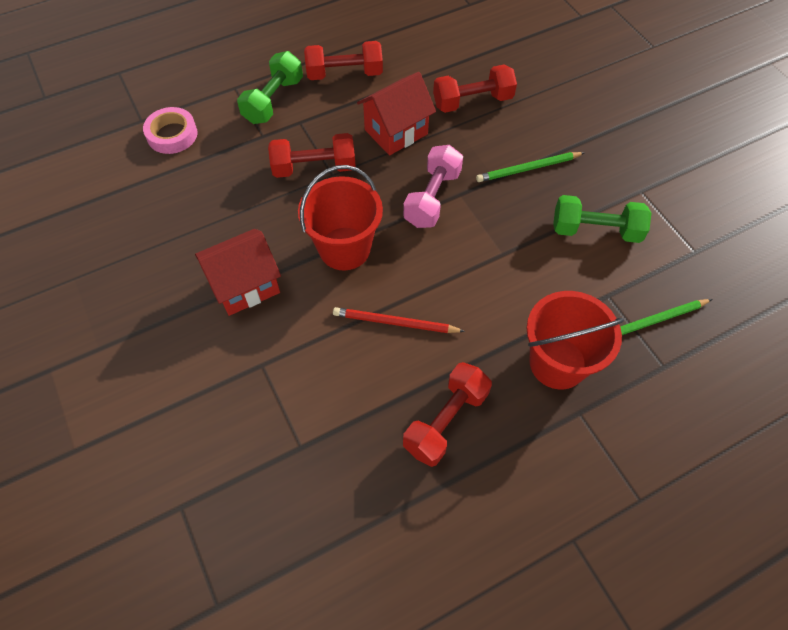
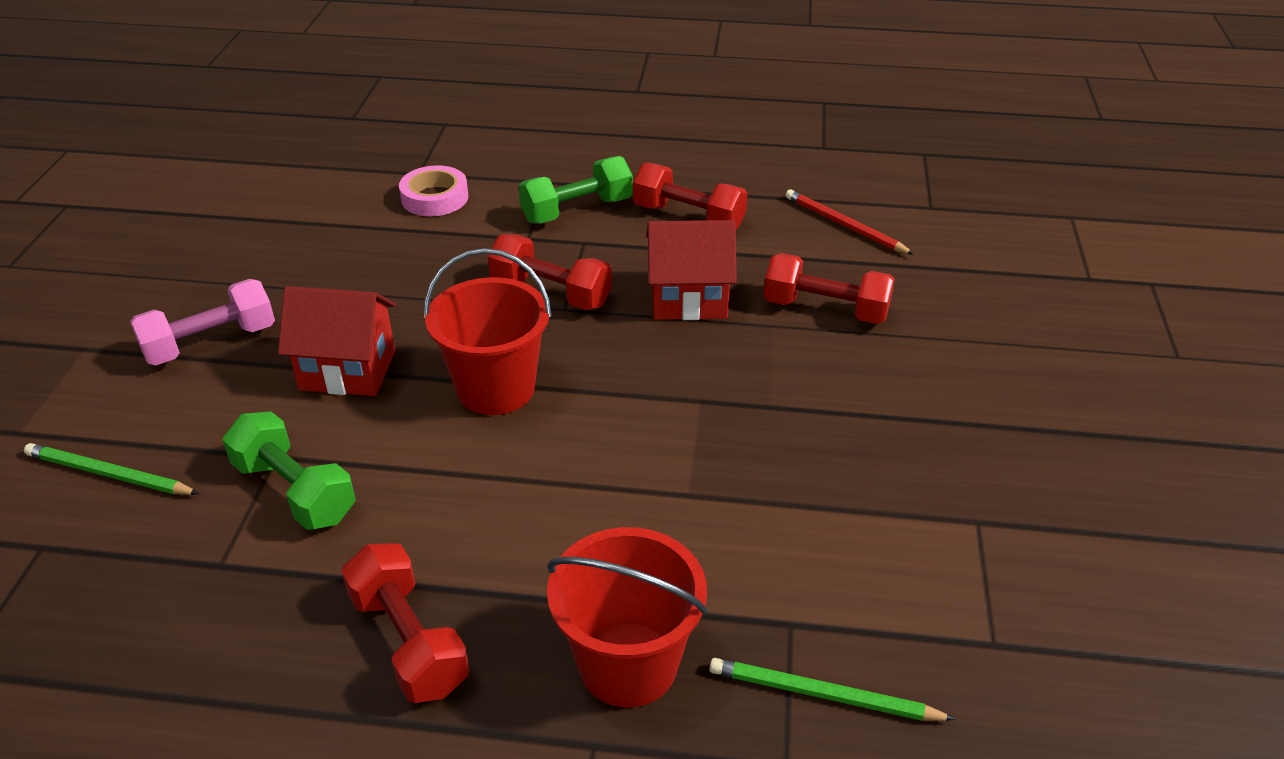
camera: 35 degrees right, 20 degrees down
red pencil [333,307,465,333] -> red pencil moved to [785,189,914,255]
pink dumbbell [403,145,463,228] -> pink dumbbell moved to [130,279,275,365]
red dumbbell [403,362,492,467] -> red dumbbell turned 75 degrees clockwise [341,543,470,703]
green pencil [476,152,585,182] -> green pencil moved to [24,443,199,495]
green dumbbell [553,195,652,243] -> green dumbbell moved to [222,411,355,530]

